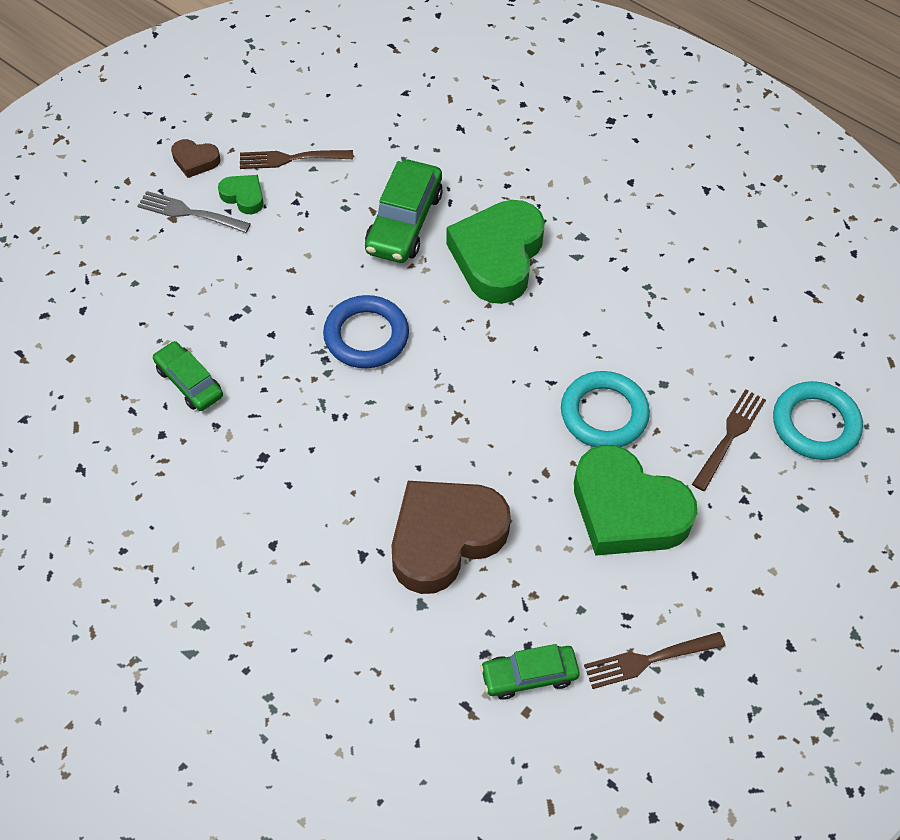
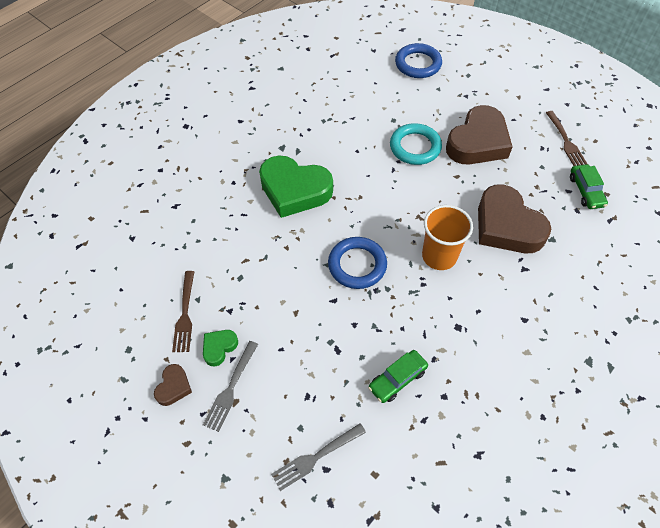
camera: 85 degrees left, 0 degrees up
green car [365,160,443,263] -> none
green heart [574,445,697,556] -> brown heart [446,105,513,165]
brown fork [692,389,766,491] -> none
turquoise ring [773,381,863,460] -> blue ring [395,43,442,78]
none -> grey fork [271,423,366,491]
none -> orange cup [422,205,473,270]

